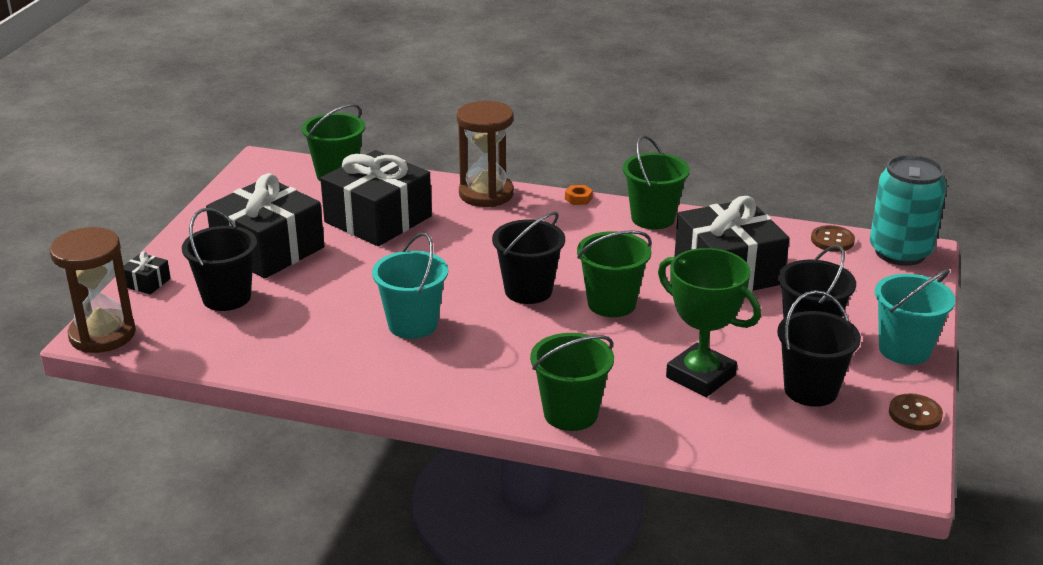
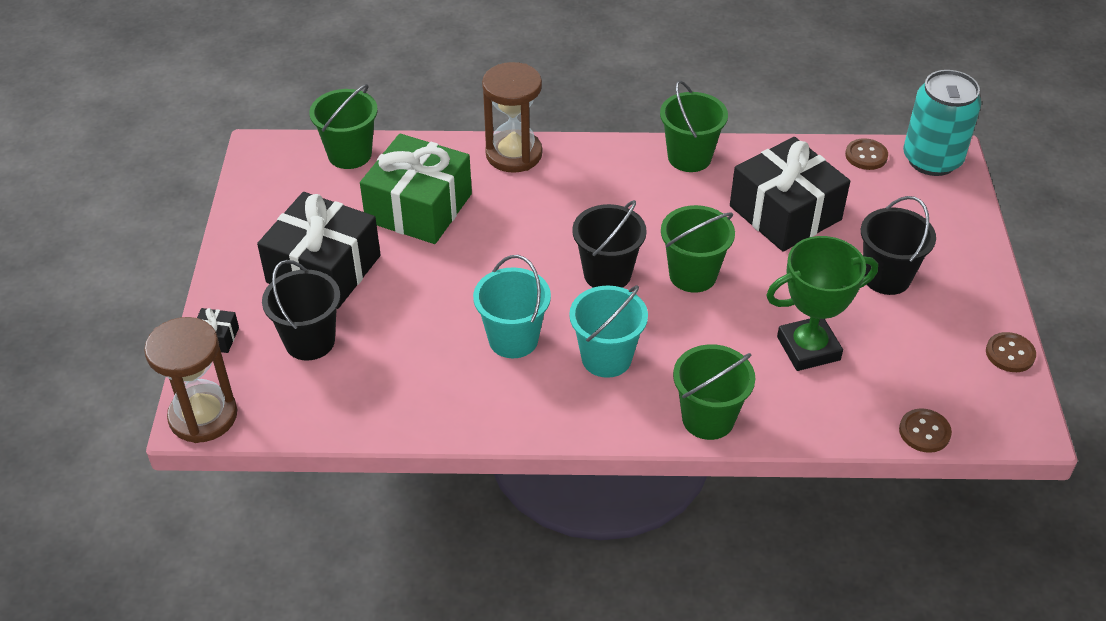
camera: 15 degrees left, 15 degrees up
black gift [320,150,432,246] -> green gift [360,134,472,244]
orange nut [565,185,593,205] -> none
green trophy [658,248,761,397] -> green trophy turned 45 degrees counterclockwise [766,236,878,371]
black bucket [777,290,861,407] -> none
turquoise bucket [875,269,956,365] -> turquoise bucket moved to [569,285,648,378]
none -> brown button [899,408,952,453]

